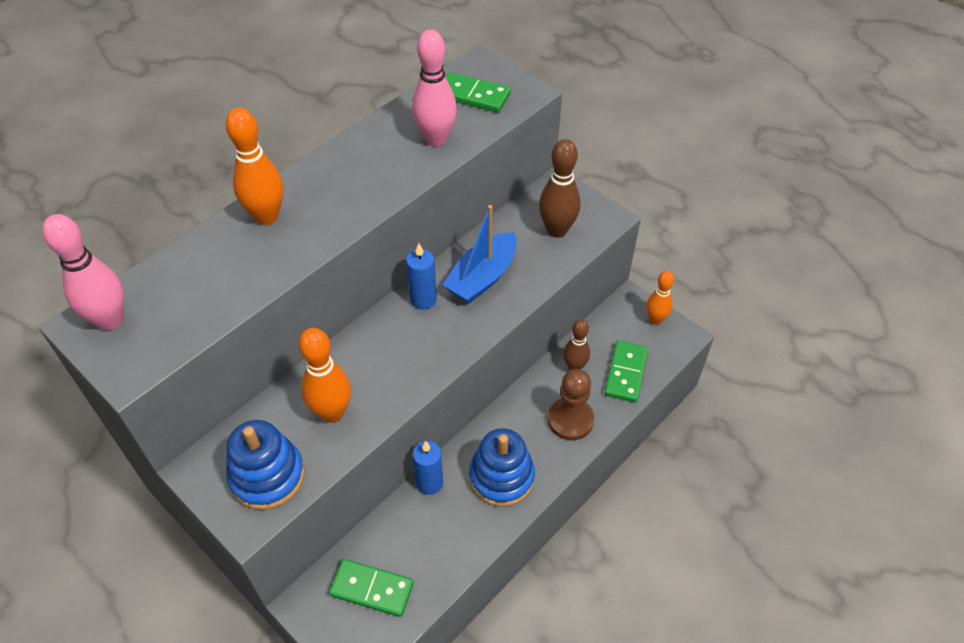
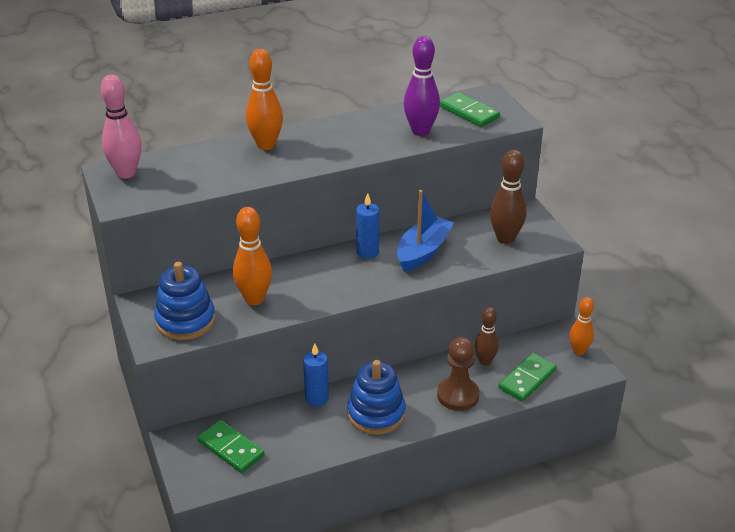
camera: 25 degrees right, 15 degrees down
pink bowling pin [412,30,457,146] -> purple bowling pin [404,36,440,136]
blue boat [442,205,517,304] -> blue boat turned 150 degrees clockwise [397,190,454,272]

